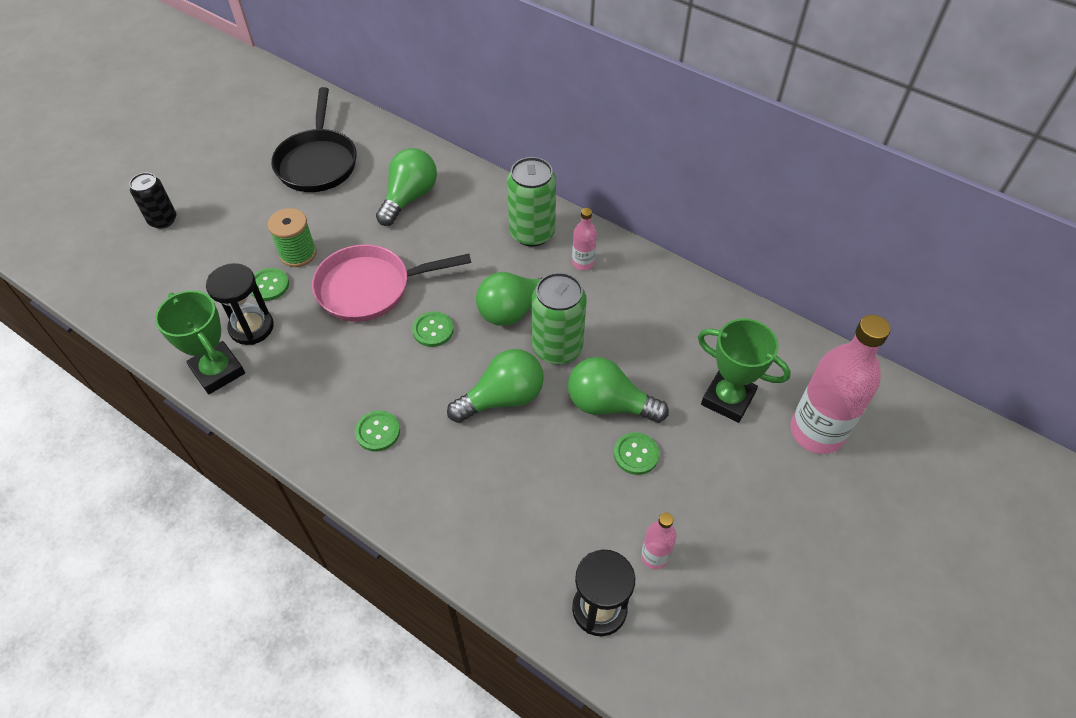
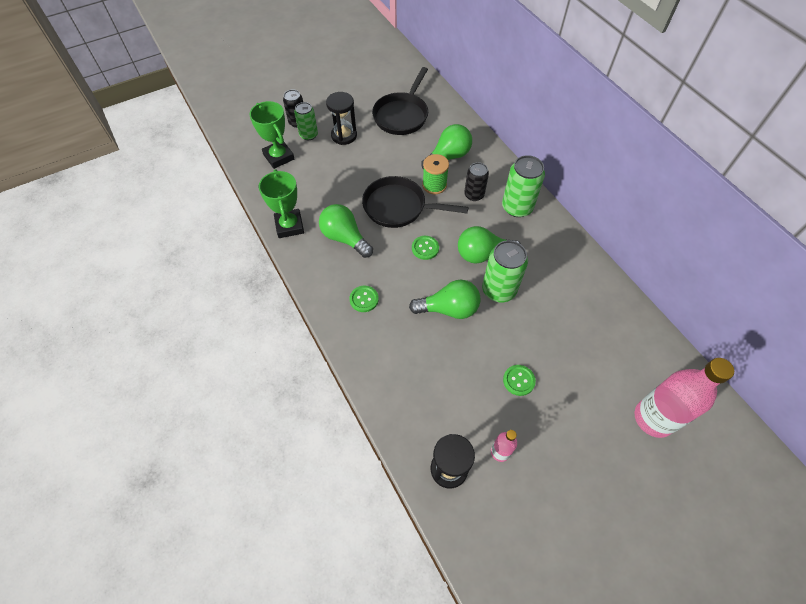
camera: 25 degrees right, 5 degrees up
black hourglass [206,263,274,345] -> black hourglass moved to [326,92,357,145]
green button [252,268,289,301] -> none
green spool [268,208,316,267] -> green spool moved to [422,154,449,194]
pink pan [312,244,471,322] -> black pan [362,176,468,228]
green light bulb [568,357,669,423] -> green light bulb moved to [319,204,373,258]
pink bottle [572,208,597,270] -> none
green trophy [698,318,791,423] -> green trophy moved to [249,101,294,169]
none -> green can [294,102,318,140]
none -> black can [464,162,489,201]

